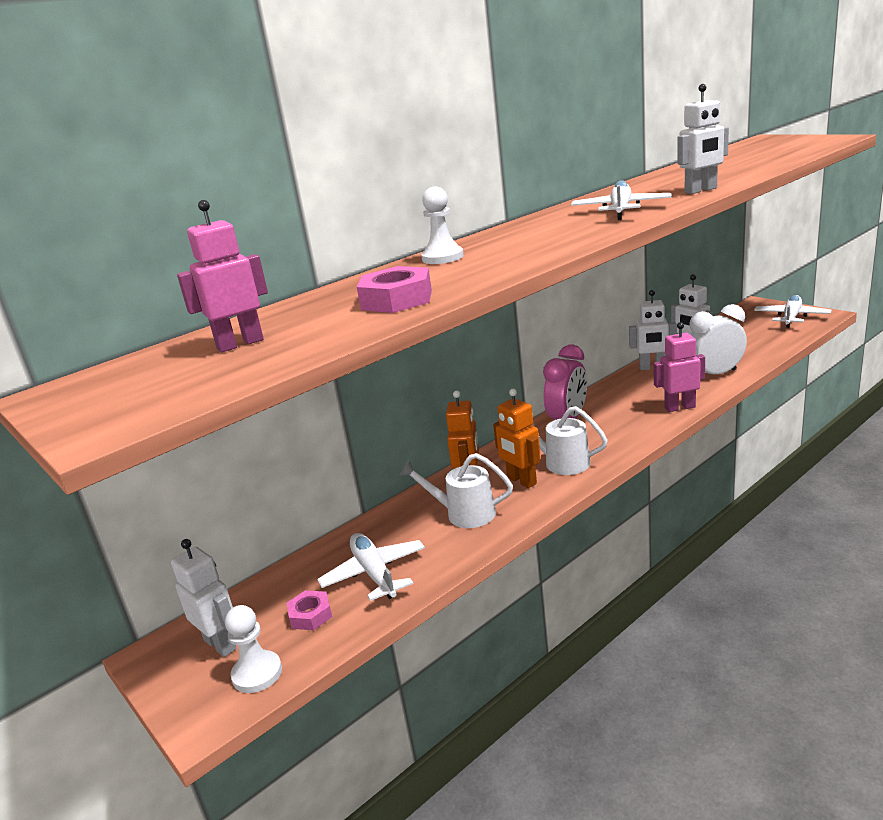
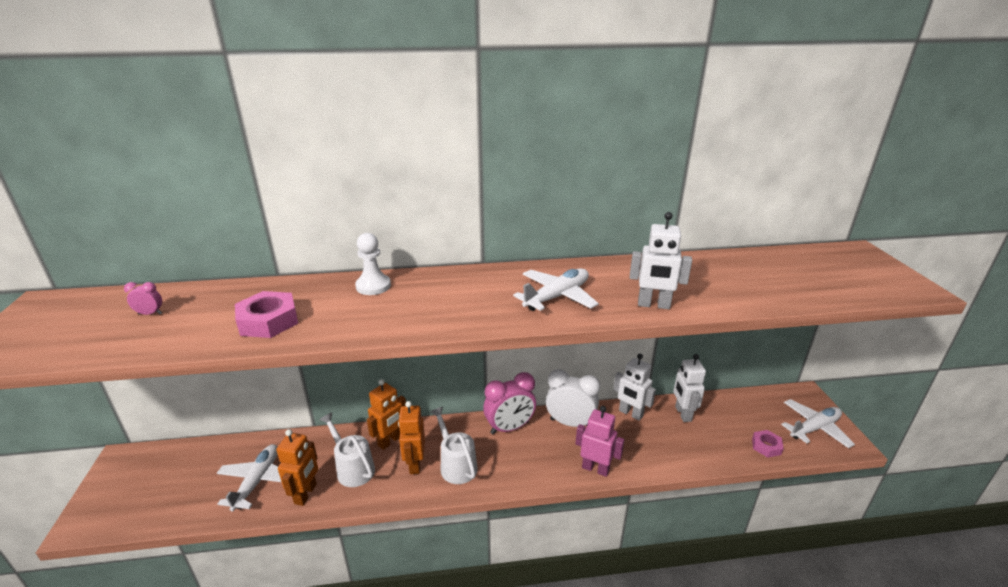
camera: 30 degrees right, 5 degrees up
white robot [171,539,237,657] -> none
pink robot [177,200,268,352] -> pink clock [124,282,162,315]
white pawn [225,605,282,693] -> none
pink nut [287,590,332,630] -> pink nut moved to [752,430,784,457]
white clock [689,304,747,374] -> white clock moved to [546,369,600,427]
none -> orange robot [276,429,318,506]

